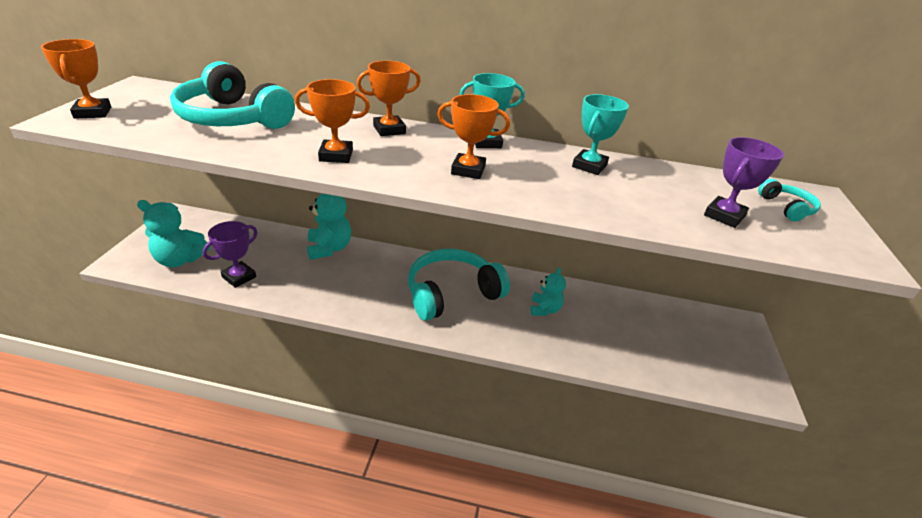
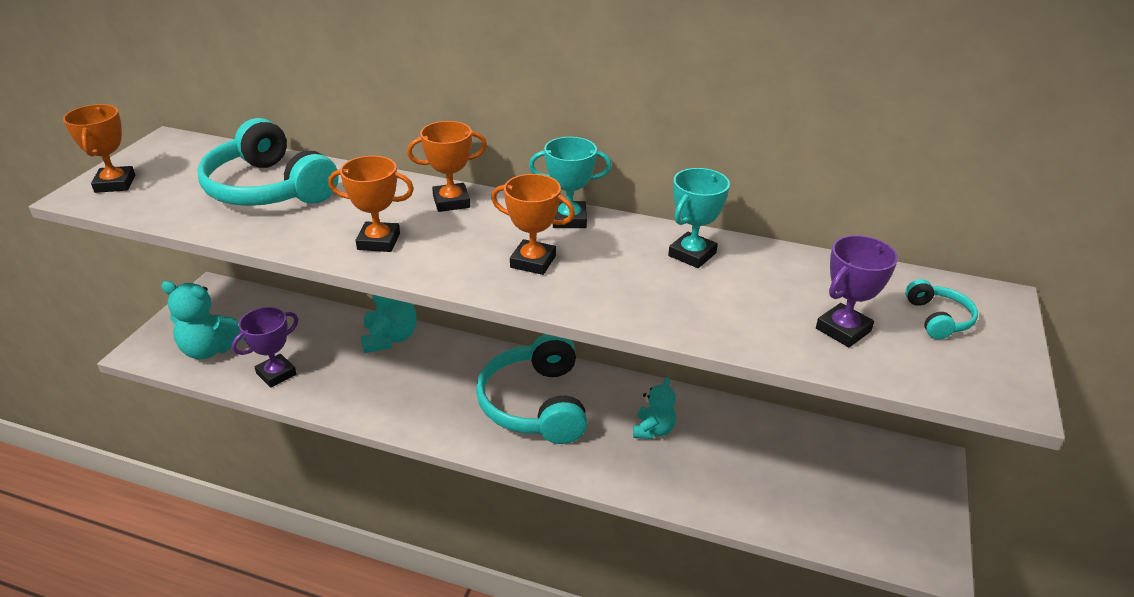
camera: 10 degrees right, 0 degrees up
turquoise headphones [408,249,510,321] -> turquoise headphones turned 75 degrees counterclockwise [476,334,587,444]

